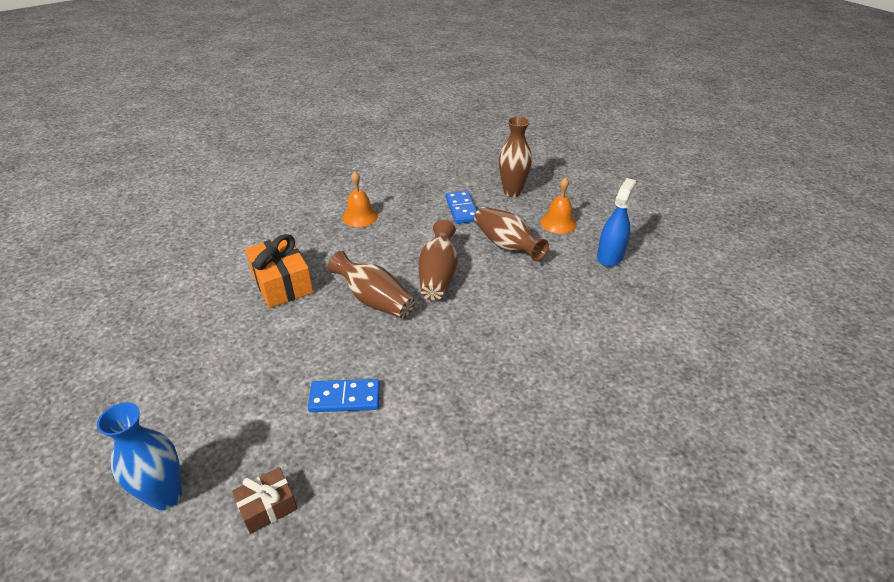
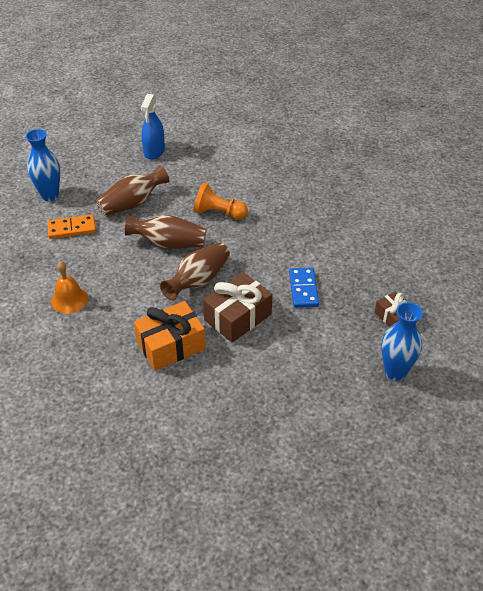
camera: 90 degrees left, 5 degrees up
blue domino [446,191,477,224] -> orange domino [47,215,96,239]
brown vase [499,116,532,197] -> blue vase [26,129,60,201]
orange bell [540,177,577,234] -> none
blue spray bottle [597,178,636,267] -> blue spray bottle turned 105 degrees counterclockwise [141,94,165,160]
none -> orange pawn [194,182,248,220]
none -> brown gift [203,272,272,343]

